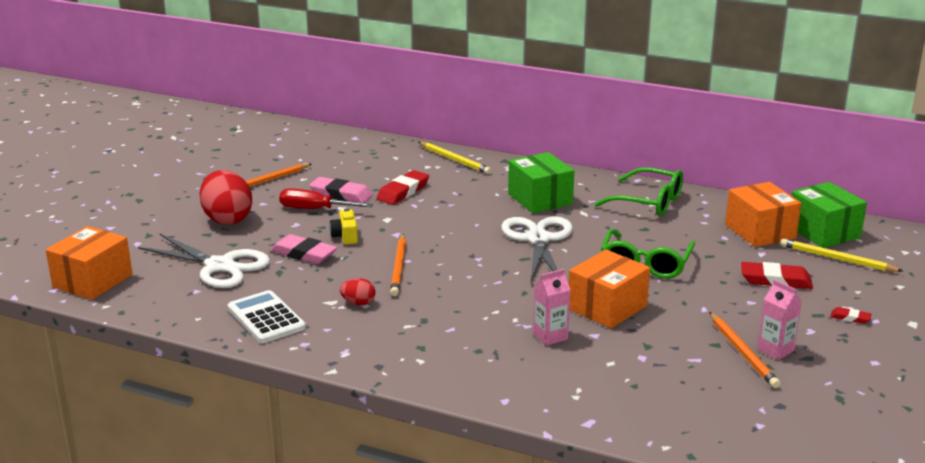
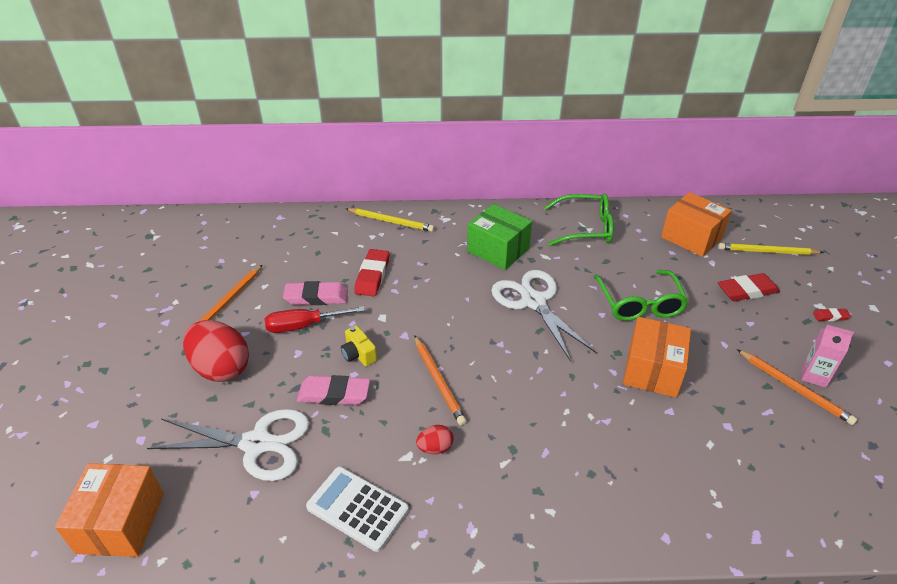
camera: 25 degrees left, 15 degrees up
pink carton [533,269,570,346] -> none
green box [791,182,867,248] -> none

